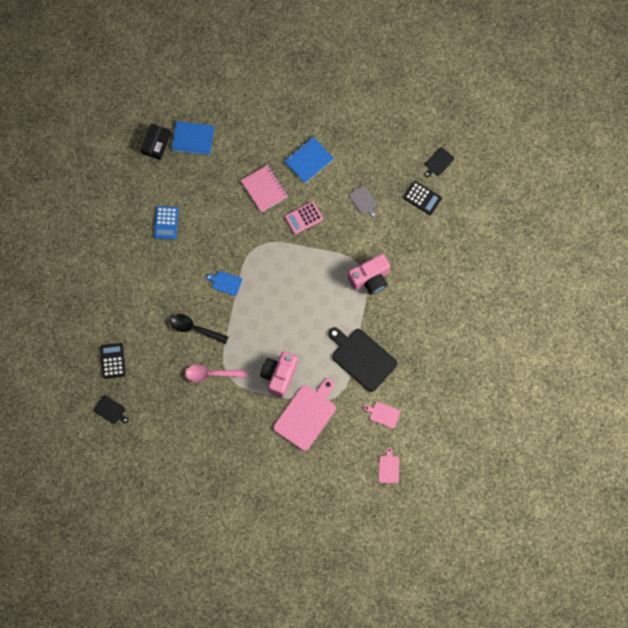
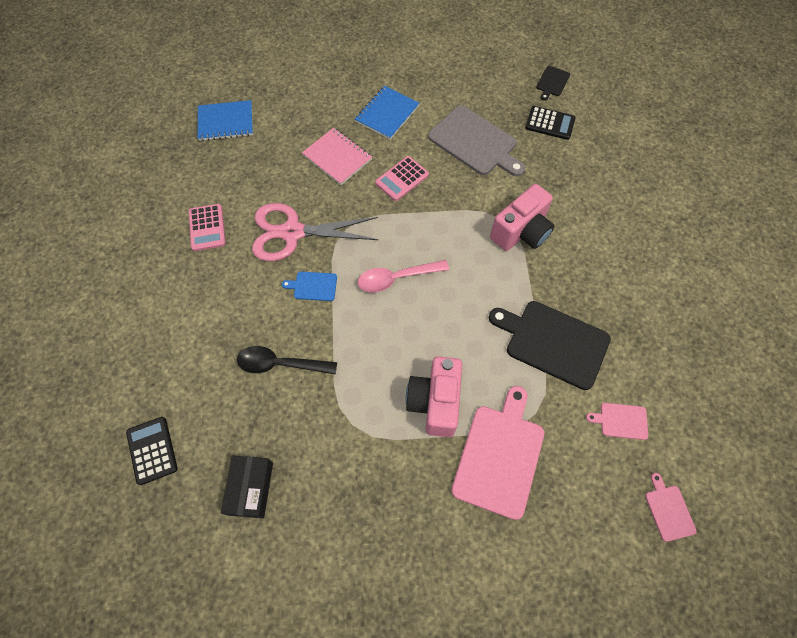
camera: 15 degrees left, 10 degrees down
black cutting board [94,395,129,424] -> none
black box [141,123,171,160] -> black box moved to [221,456,273,519]
blue calculator [154,206,179,239] -> pink calculator [188,204,226,251]
pink spoon [185,365,247,382] -> pink spoon moved to [358,260,449,293]
grey cutting board [349,185,377,218] -> grey cutting board [428,106,525,177], size x2.10
none -> pink scissors [252,203,378,261]

